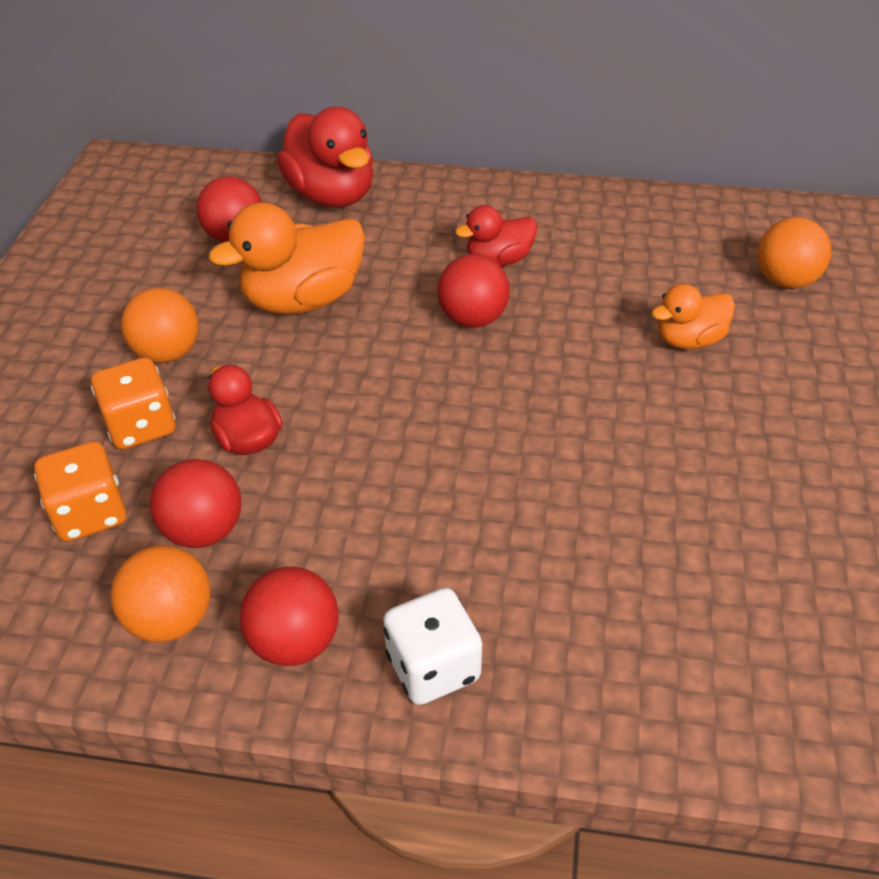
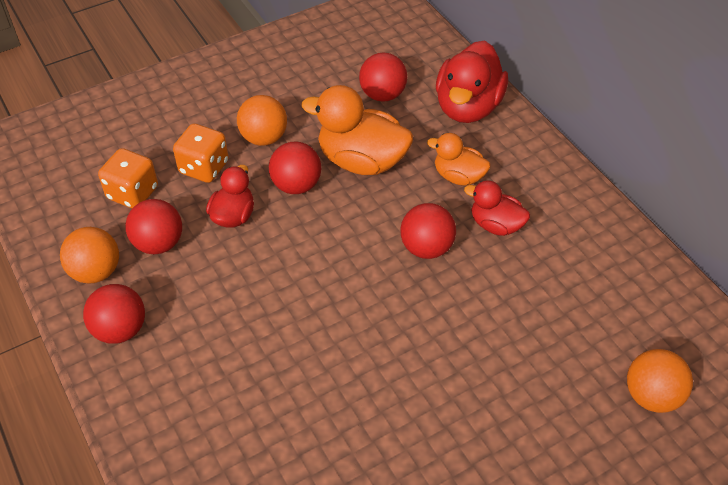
camera: 50 degrees right, 5 degrees up
white dice [383,588,482,705] -> none
orange duck [651,284,735,349] -> orange duck moved to [427,133,491,186]
none -> red ball [269,142,321,194]

